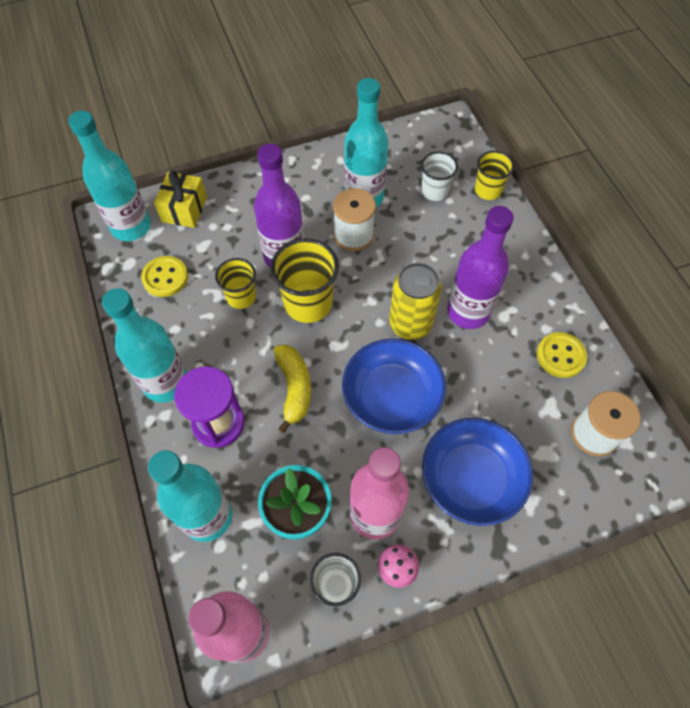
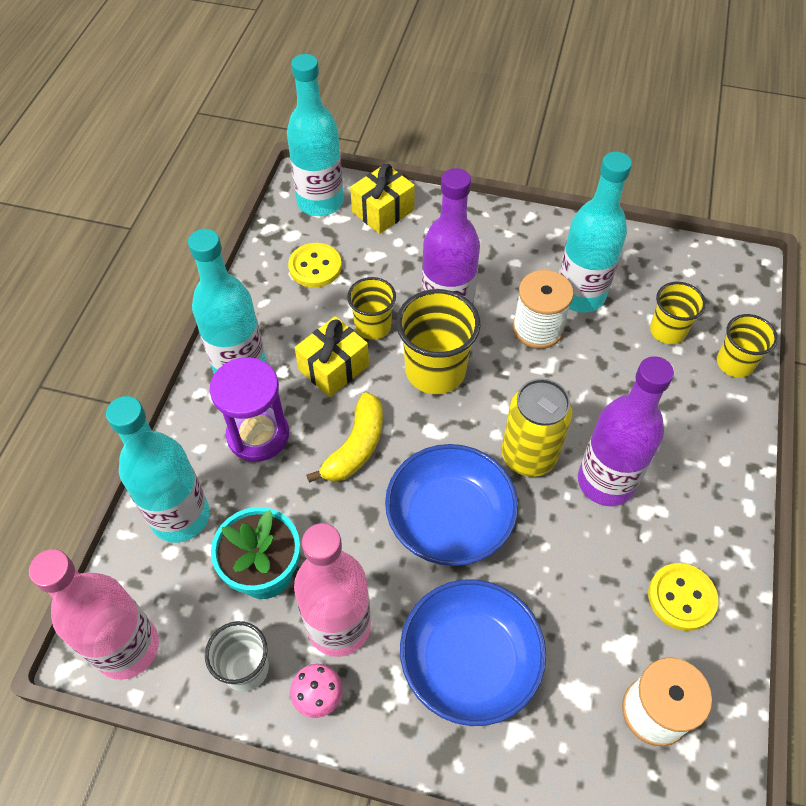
camera: 35 degrees right, 5 degrees down
white cup [421,152,458,201] -> yellow cup [650,282,706,344]
none -> yellow gift [294,316,369,397]

